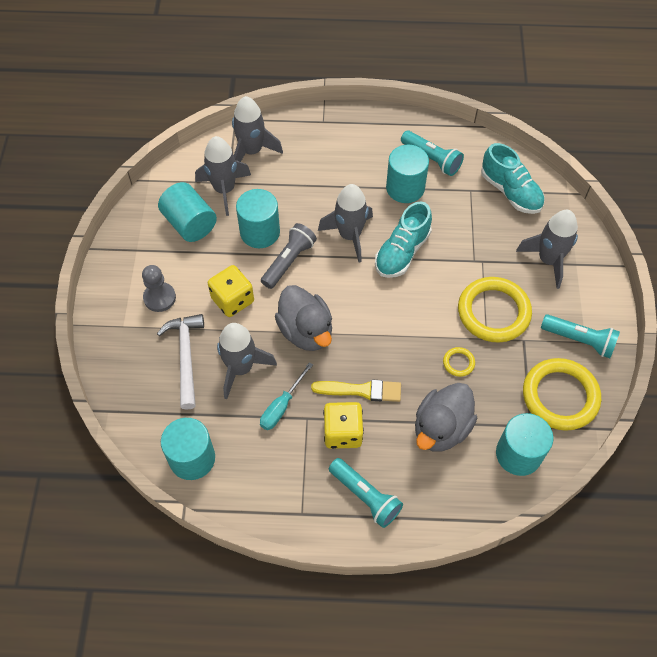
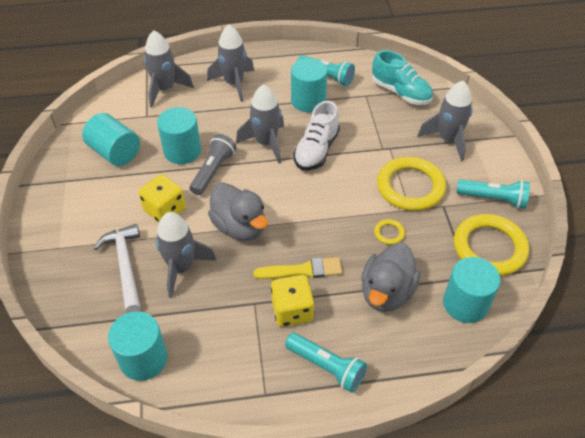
camera: 10 degrees left, 10 degrees down
grey pawn [142,265,176,312] -> none
grey rocket [195,136,251,216] -> grey rocket moved to [207,25,254,102]
turquoise screwdriver [260,362,313,430] -> none
turquoise shoe [375,201,432,278] -> white shoe [293,101,340,171]

